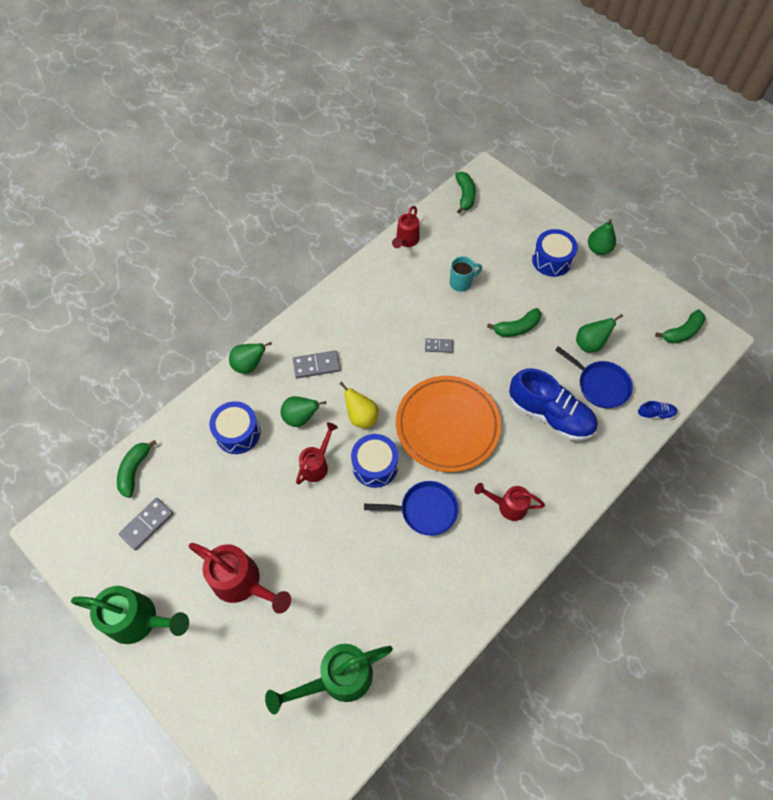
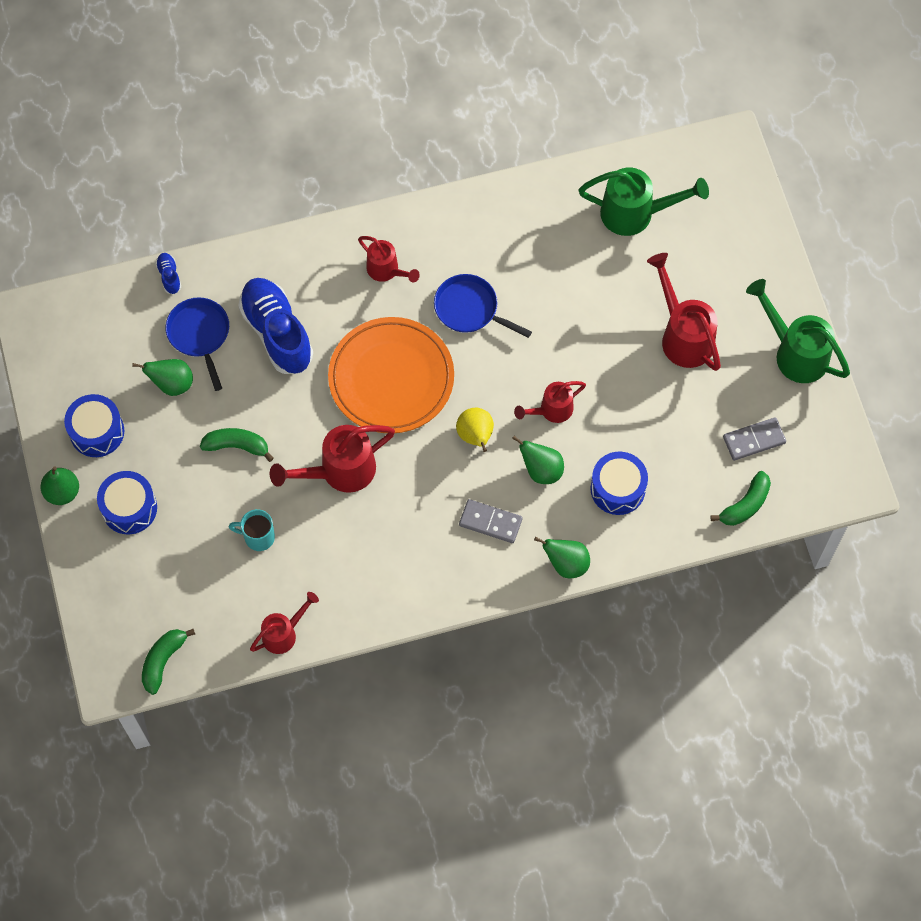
camera: 150 degrees left, 5 degrees up
blue drum [351,434,399,488] -> blue drum moved to [64,394,124,457]
grey domino [425,338,453,353] -> red watering can [270,425,395,493]
blue shoe [638,401,677,420] -> blue shoe turned 45 degrees clockwise [155,253,181,294]
green banana [655,310,706,344] -> none

